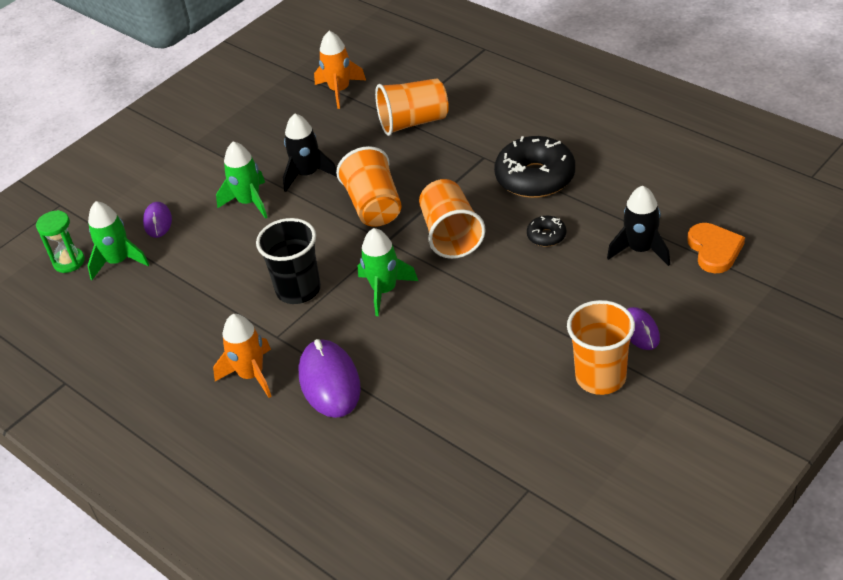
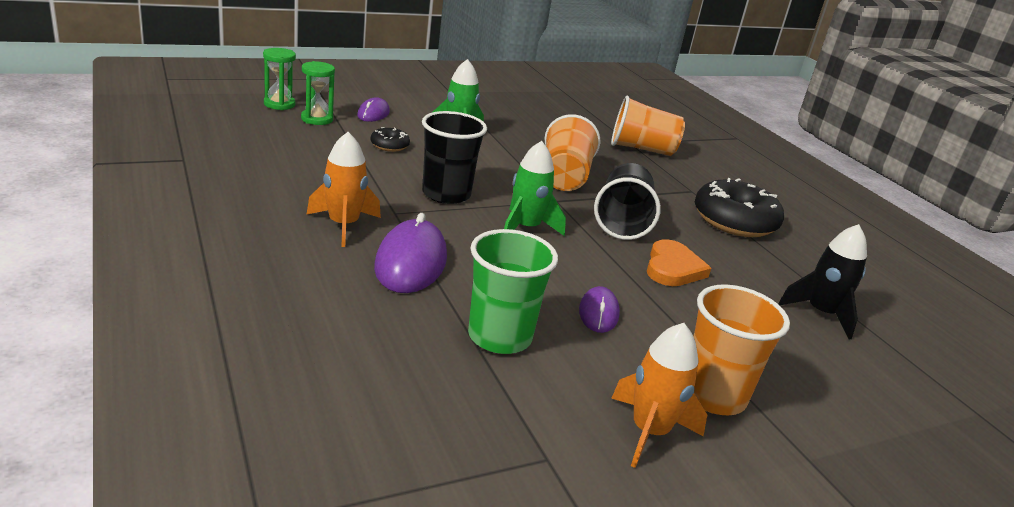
camera: 15 degrees right, 15 degrees down
green rocket [87,201,150,280] -> green hourglass [301,61,335,125]
black rocket [283,114,337,192] -> none
orange rocket [314,31,366,109] -> orange rocket moved to [611,323,707,468]
orange cup [419,179,486,259] -> black cup [594,163,661,240]
black donut [527,216,566,247] -> black donut moved to [371,127,410,152]
purple mouse [627,307,660,350] -> purple mouse moved to [579,286,620,333]
orange heart [687,223,745,273] -> orange heart moved to [647,239,711,286]
none -> green cup [468,229,558,354]

